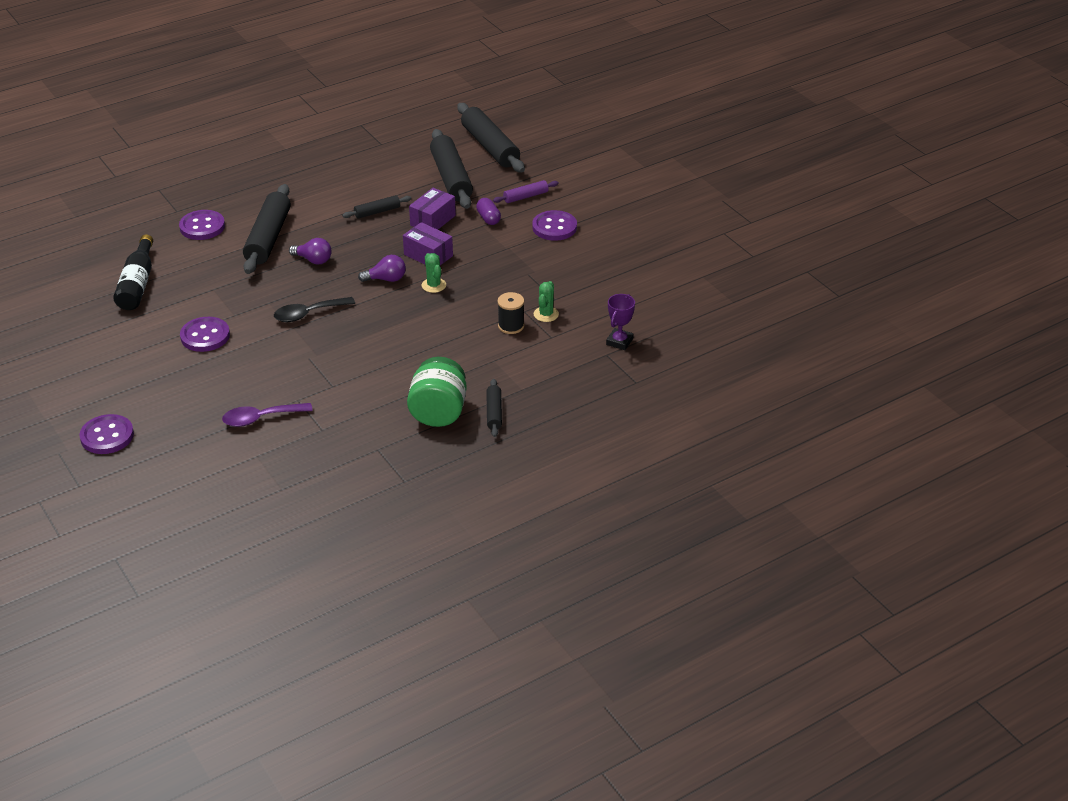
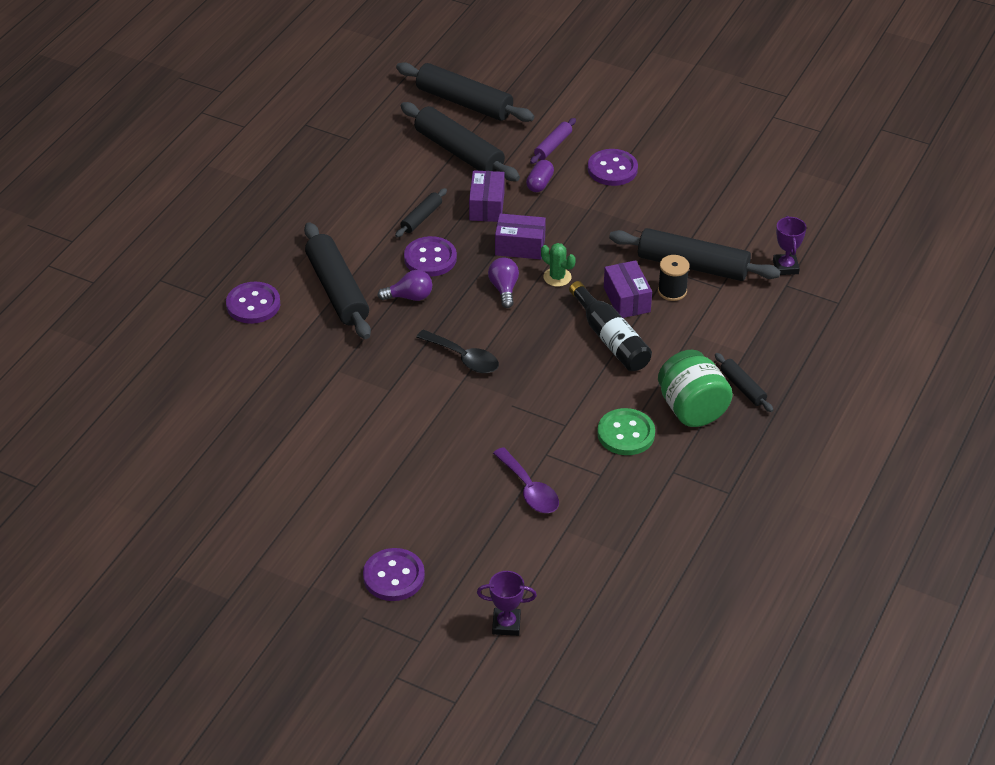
camera: 30 degrees left, 5 degrees up
black bottle [113,234,153,310] -> black bottle moved to [569,281,652,371]
purple button [180,317,230,352] -> purple button moved to [404,236,457,277]
purple spoon [222,403,313,427] -> purple spoon turned 75 degrees counterclockwise [493,447,559,513]
black spoon [274,297,355,322] -> black spoon turned 90 degrees counterclockwise [416,330,499,373]
purple light bulb [358,255,406,282] -> purple light bulb turned 60 degrees counterclockwise [488,257,519,308]
purple capsule [476,198,501,225] -> purple capsule turned 75 degrees clockwise [526,160,554,192]
green cactus [534,281,559,322] -> black rolling pin [609,228,781,281]
none -> purple trophy [477,571,537,636]
none -> green button [597,408,655,455]
none -> purple box [604,260,652,318]

